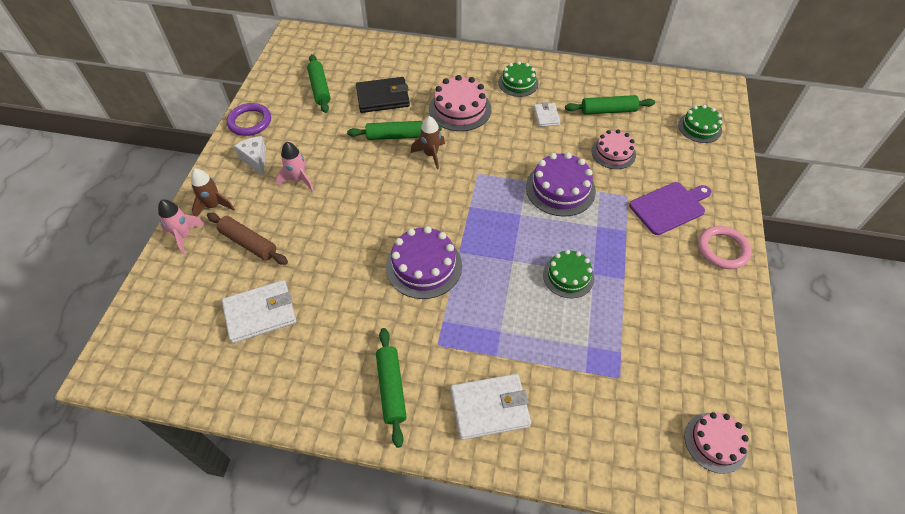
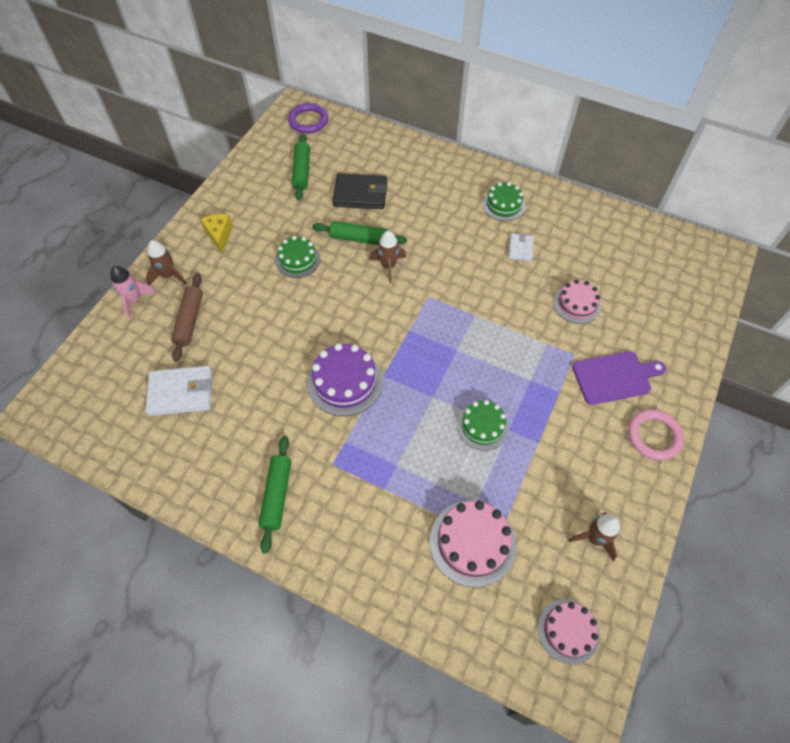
camera: 15 degrees right, 5 degrees up
brown rolling pin [207,213,288,265] -> brown rolling pin turned 45 degrees clockwise [171,273,203,362]
purple ring [227,103,271,136] -> purple ring moved to [288,103,328,133]
white cheese [234,136,266,175] -> yellow cheese [200,214,233,254]
pink rocket [276,142,314,191] -> none
pink cake [429,75,491,131] -> pink cake moved to [430,501,516,588]
white wallet [450,374,531,440] -> none
purple cake [526,152,596,217] -> none
green rolling pin [565,95,655,115] -> none
green cake [678,105,722,143] -> green cake moved to [275,236,320,278]
none -> brown rocket [568,512,620,561]

